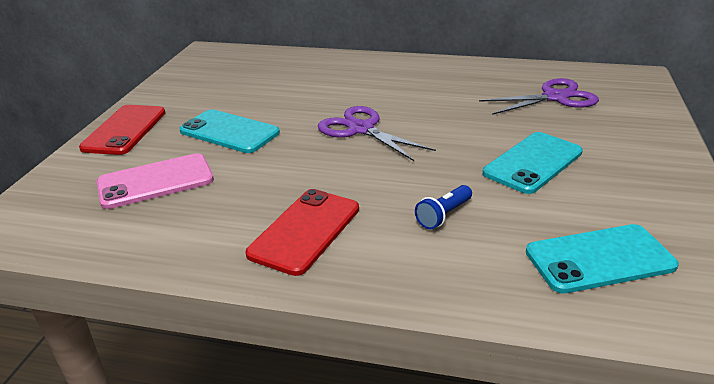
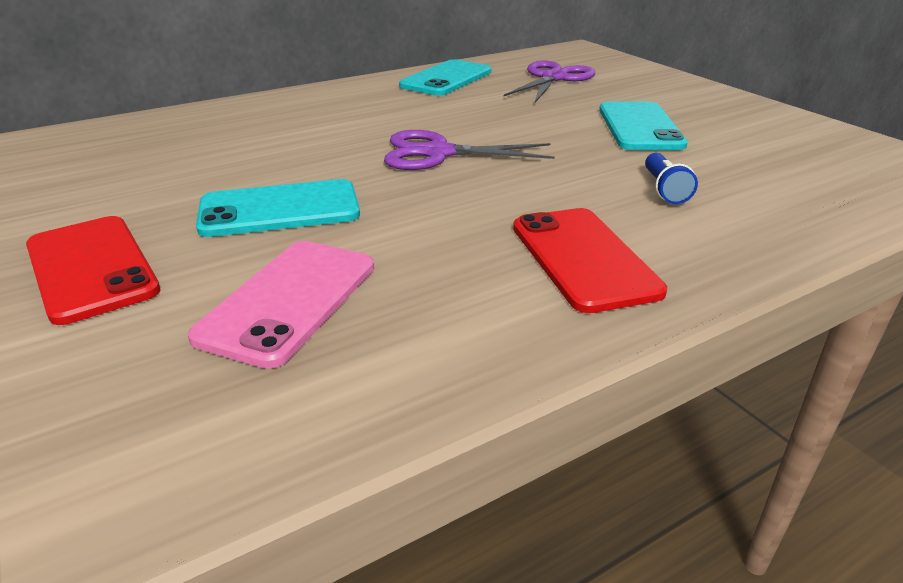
camera: 45 degrees left, 0 degrees up
turquoise phone [526,224,679,294] -> turquoise phone moved to [399,59,491,96]

